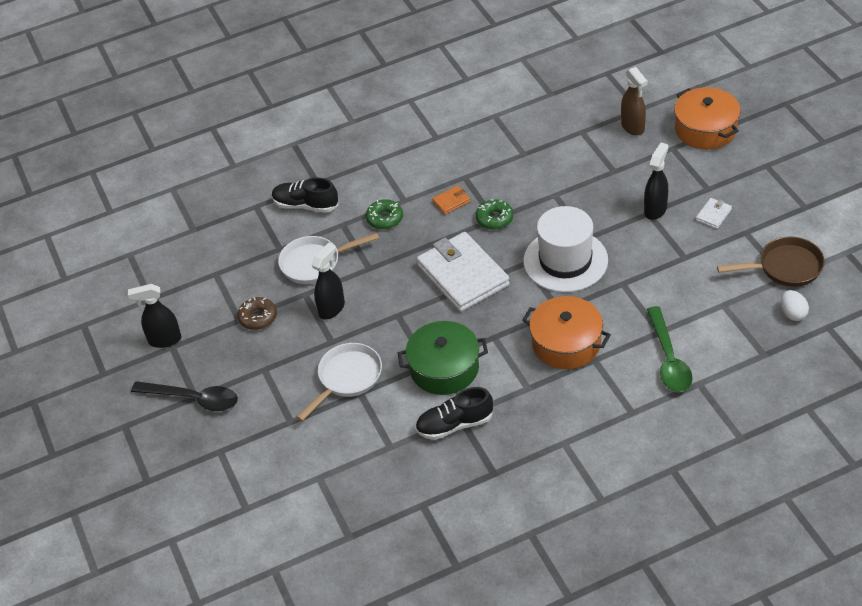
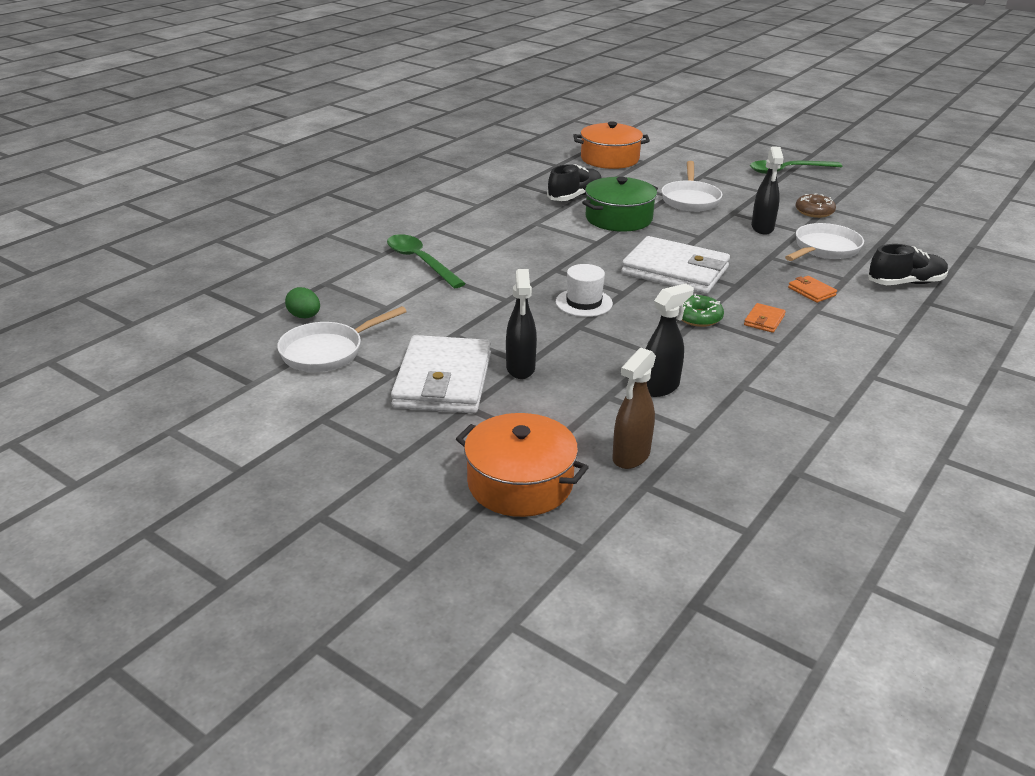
camera: 145 degrees right, 15 degrees down
black spray bottle [128,284,181,348] -> black spray bottle moved to [646,283,694,397]
black spoon [131,381,238,411] -> green spoon [750,160,842,174]
green donut [366,199,403,229] -> orange wallet [788,276,837,303]
orange pot [522,296,611,369] -> orange pot moved to [573,121,650,169]
white hat [523,206,608,292] -> white hat [556,264,613,317], size x0.56
brown spray bottle [621,67,648,136] -> brown spray bottle turned 90 degrees counterclockwise [612,348,656,469]
white wallet [696,198,732,229] -> white wallet [391,335,491,413], size x2.44
brown pan [717,237,825,287] -> white pan [277,306,407,372]
white egg [781,290,809,321] -> green egg [285,287,320,318]

